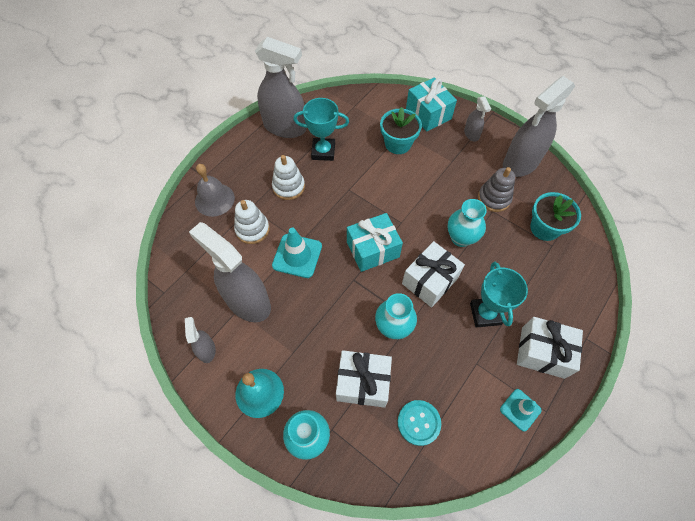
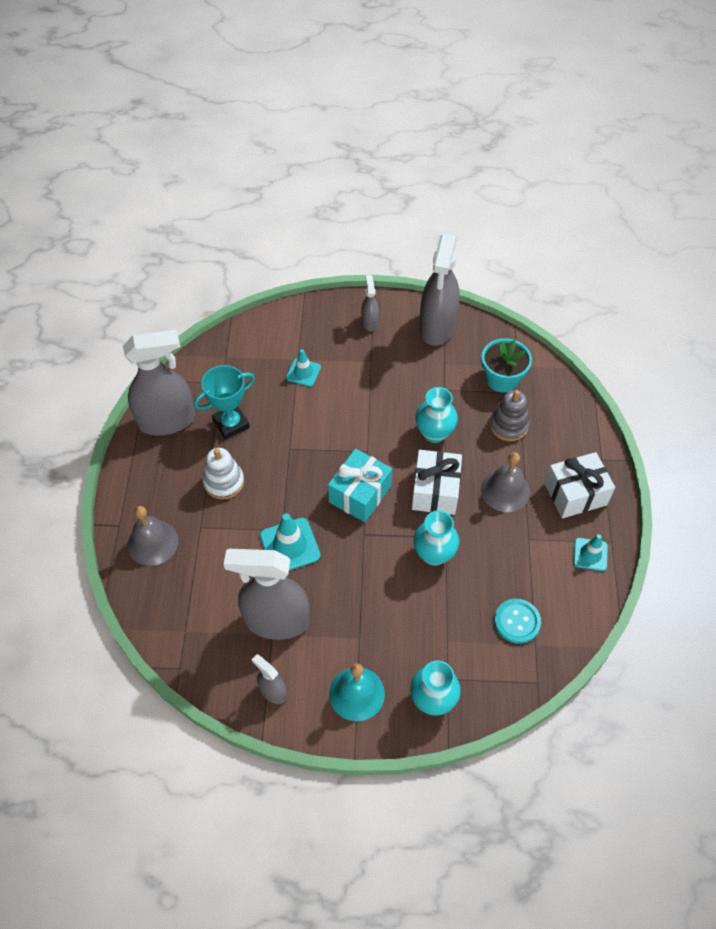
camera: 35 degrees left, 5 degrees down
white stacking toy [234,200,269,244] -> none
white gift [336,350,392,408] -> none
turquoise flower pot [380,107,422,154] -> turquoise traffic cone [286,349,321,387]
turquoise gift [406,77,457,131] -> none
grey spray bottle [464,96,491,142] -> grey spray bottle turned 135 degrees counterclockwise [361,275,379,332]
turquoise trophy [470,262,528,328] -> grey bell [481,452,530,512]
grey stacking toy [478,167,515,212] -> grey stacking toy moved to [489,390,530,441]

